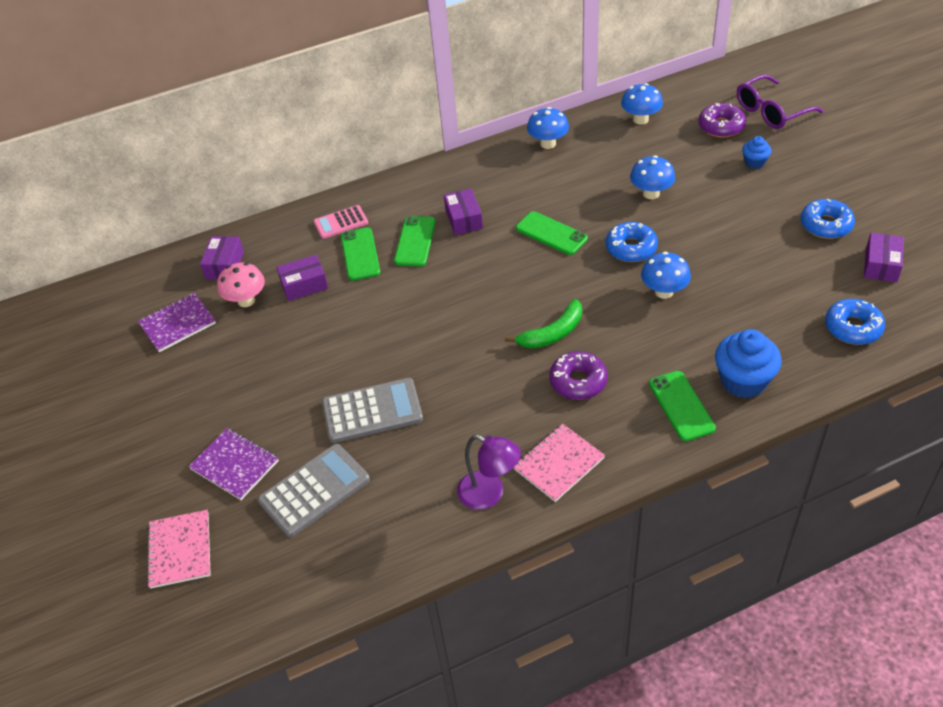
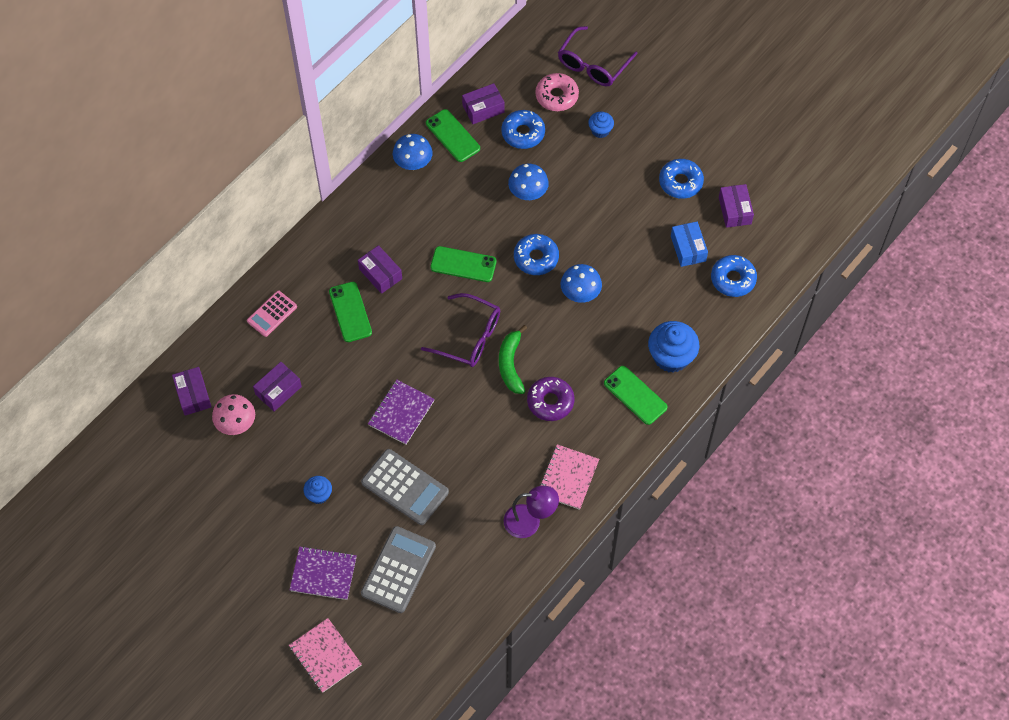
camera: 30 degrees left, 15 degrees up
purple notebook [138,293,216,352] -> purple notebook moved to [368,380,435,445]
grey calculator [322,378,423,443] -> grey calculator turned 75 degrees clockwise [361,449,449,525]
green phone [341,227,380,280] -> green phone moved to [426,109,480,162]
green banana [505,299,582,349] -> green banana turned 150 degrees clockwise [499,325,527,394]
blue mushroom [621,83,663,125] -> purple box [462,83,505,124]
purple donut [698,103,746,138] -> pink donut [535,73,579,111]
none -> blue cupcake [303,476,332,504]
none -> purple glasses [421,293,500,367]
none -> blue donut [501,110,545,149]
none -> blue box [671,222,708,267]

